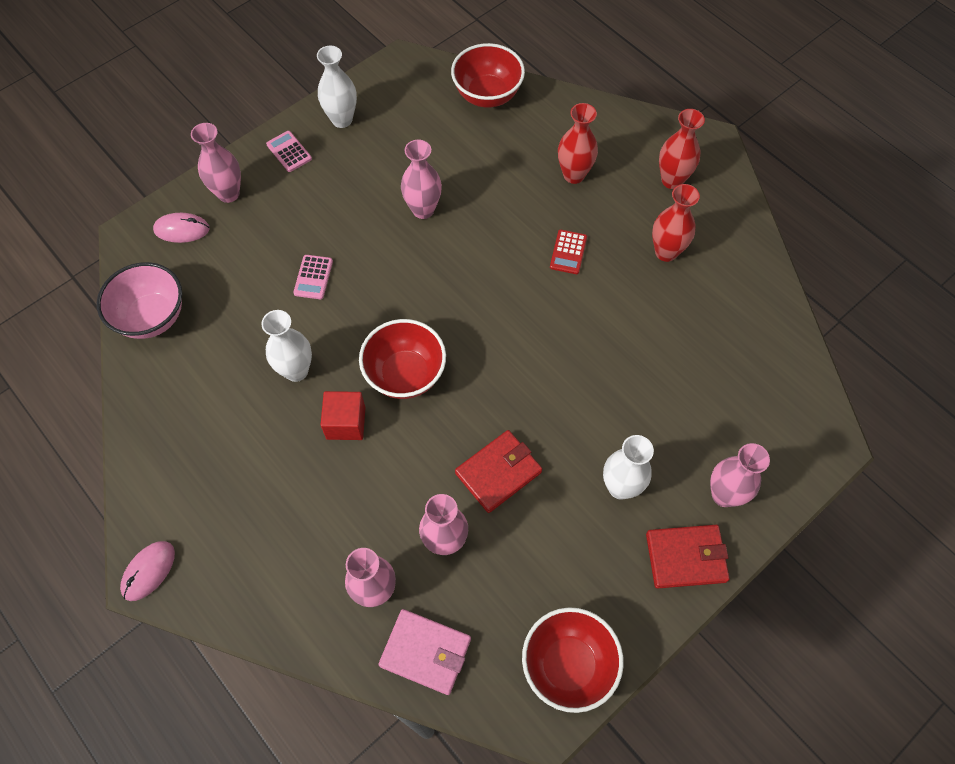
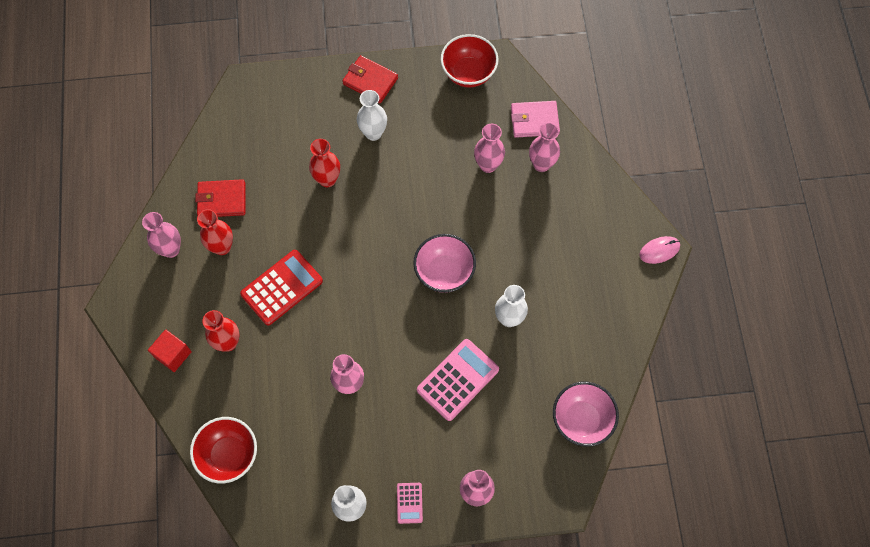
camera: 145 degrees left, 5 degrees up
pink mouse [153,213,210,243] -> none
pink calculator [293,255,333,299] -> pink calculator [417,339,499,421], size x1.98
red cube [320,391,366,440] -> red cube moved to [148,329,192,372]
red bowl [359,319,446,399] -> pink bowl [413,234,476,293]
pink wallet [378,609,471,695] -> pink wallet turned 60 degrees counterclockwise [511,101,560,138]
red wallet [455,430,542,513] -> red wallet moved to [195,179,246,217]
red calculator [550,230,587,274] -> red calculator [240,250,323,325], size x1.98
red vase [659,109,705,189] -> red vase moved to [309,139,340,187]
pink vase [710,443,770,507] -> pink vase moved to [142,212,181,258]

